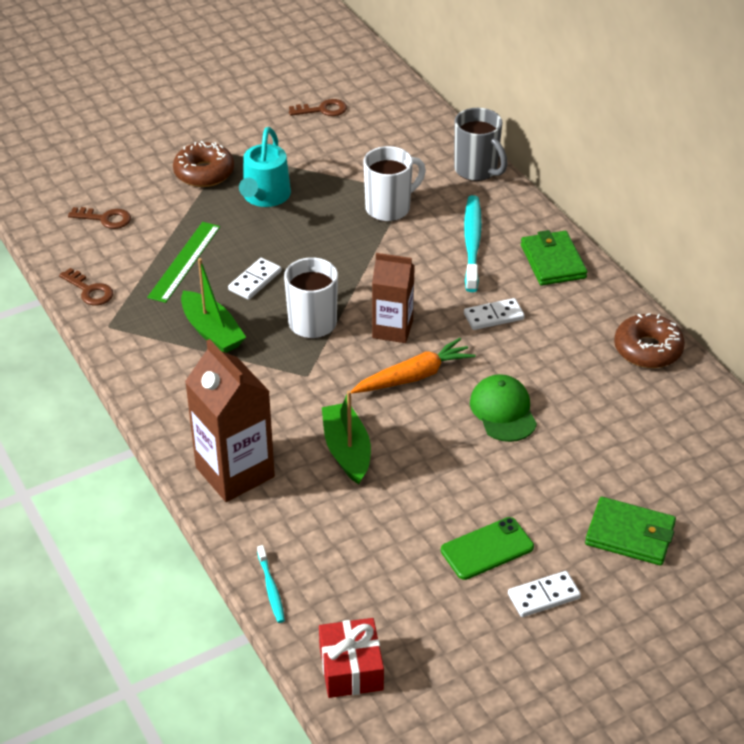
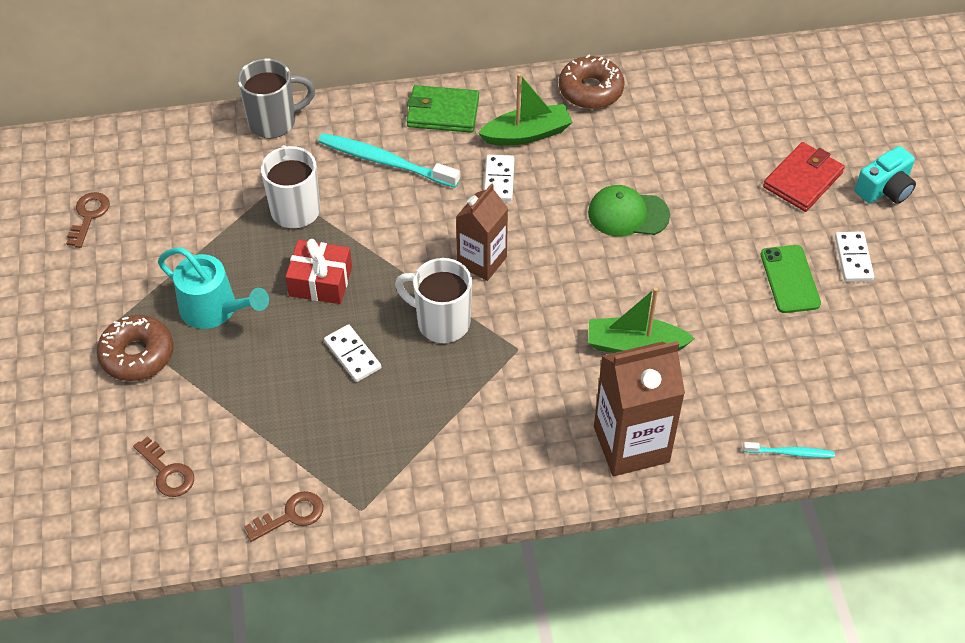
camera: 70 degrees left, 10 degrees up
brown key [68,207,131,229] -> brown key turned 105 degrees clockwise [133,436,194,497]
green ruler [147,222,220,303] -> none
green boat [181,258,246,353] -> green boat moved to [478,73,573,145]
red gift [319,618,384,698] -> red gift moved to [285,239,352,304]
orange carrot [351,338,475,393] -> none
green wallet [585,497,676,566] -> red wallet [763,142,845,212]
none -> turquoise camera [855,146,916,204]

